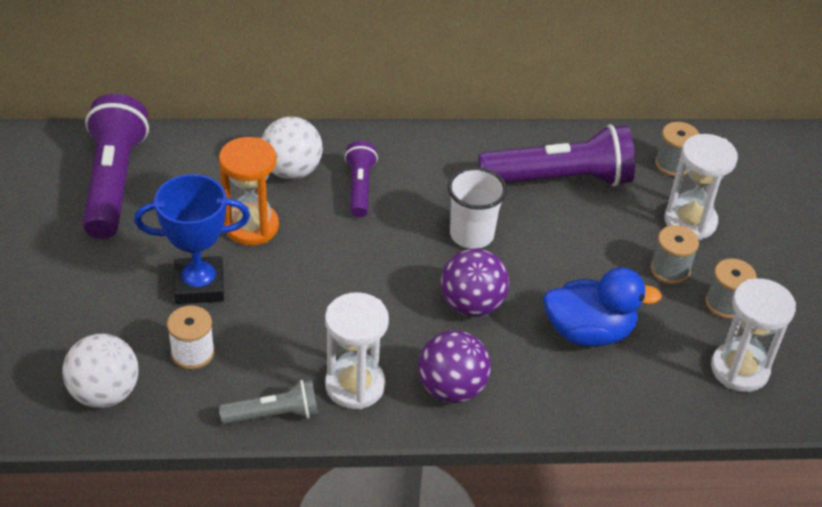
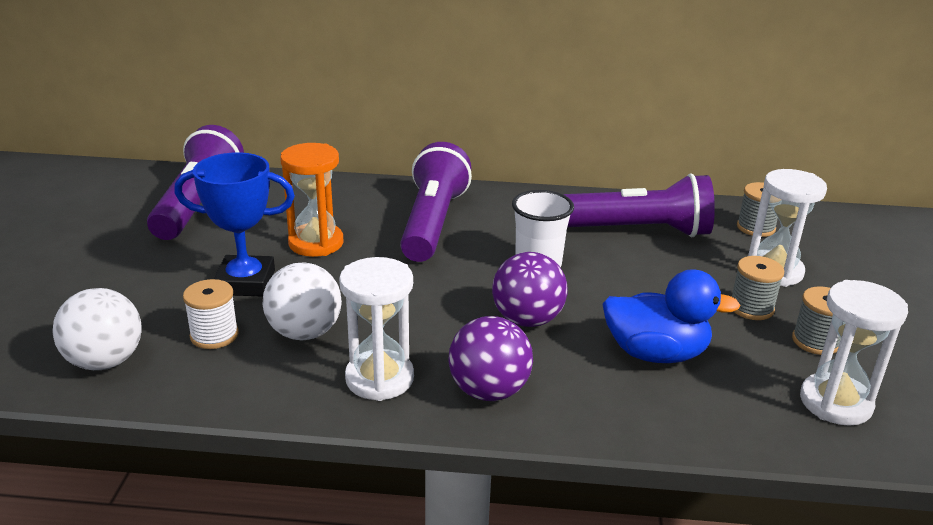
camera: 10 degrees right, 15 degrees down
grey flashlight [219,379,318,425] -> none
white ball [261,117,323,179] -> white ball moved to [263,262,342,340]
purple flashlight [345,141,378,217] -> purple flashlight [400,142,472,262], size x1.87

